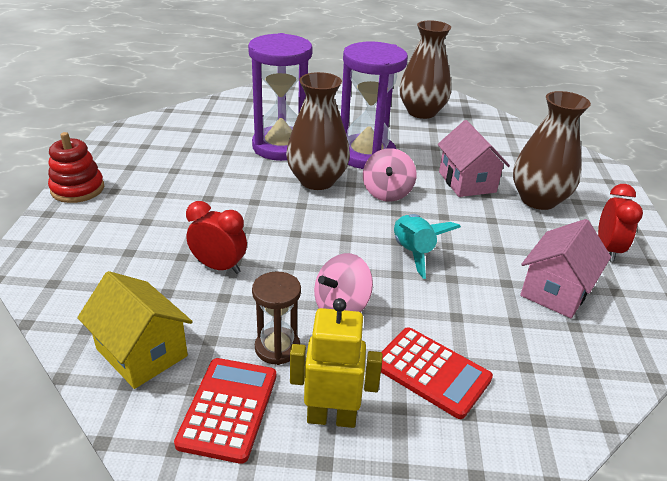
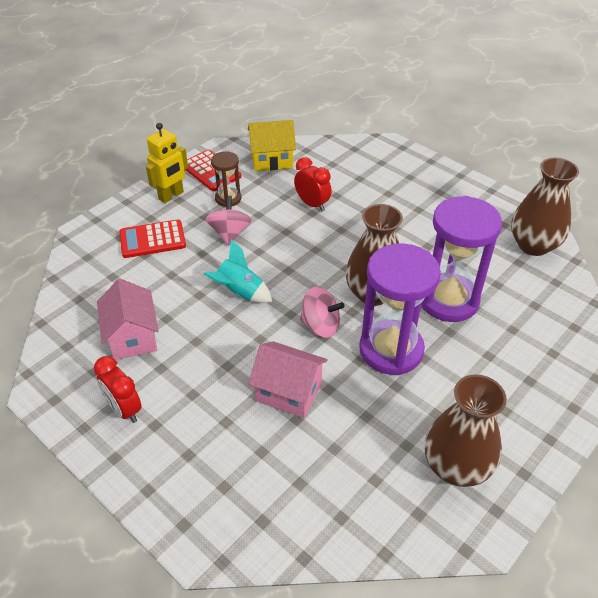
camera: 130 degrees right, 10 degrees up
red stacking toy [48,132,104,203] -> none
red clock [186,201,247,274] -> red clock turned 105 degrees counterclockwise [294,157,332,211]
pink spinning top [363,148,417,202] -> pink spinning top turned 150 degrees clockwise [300,287,345,338]
brown vase [513,91,591,210] -> brown vase moved to [511,158,579,256]

